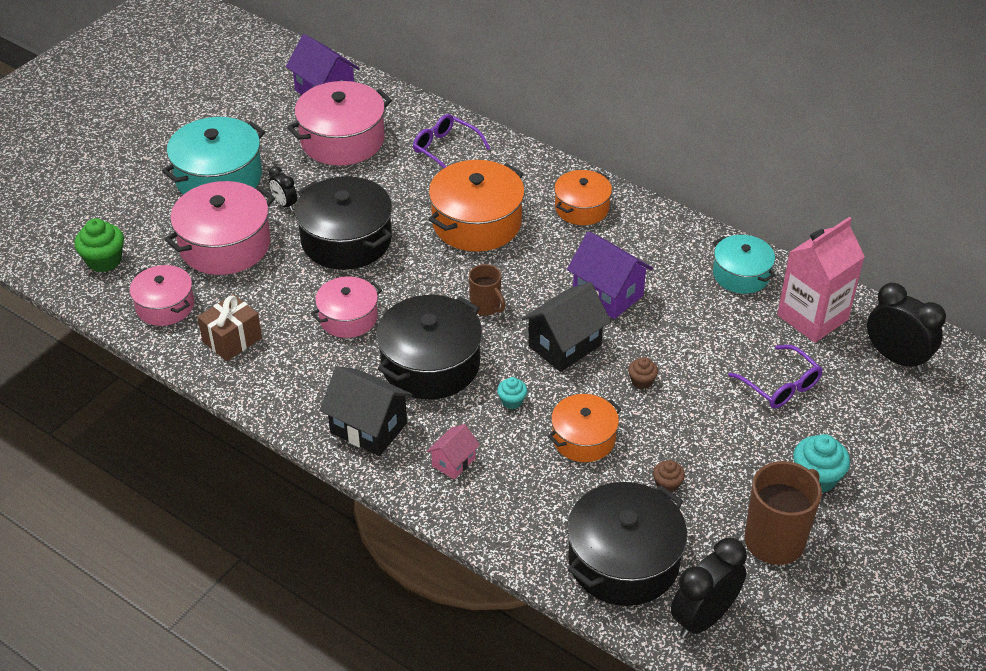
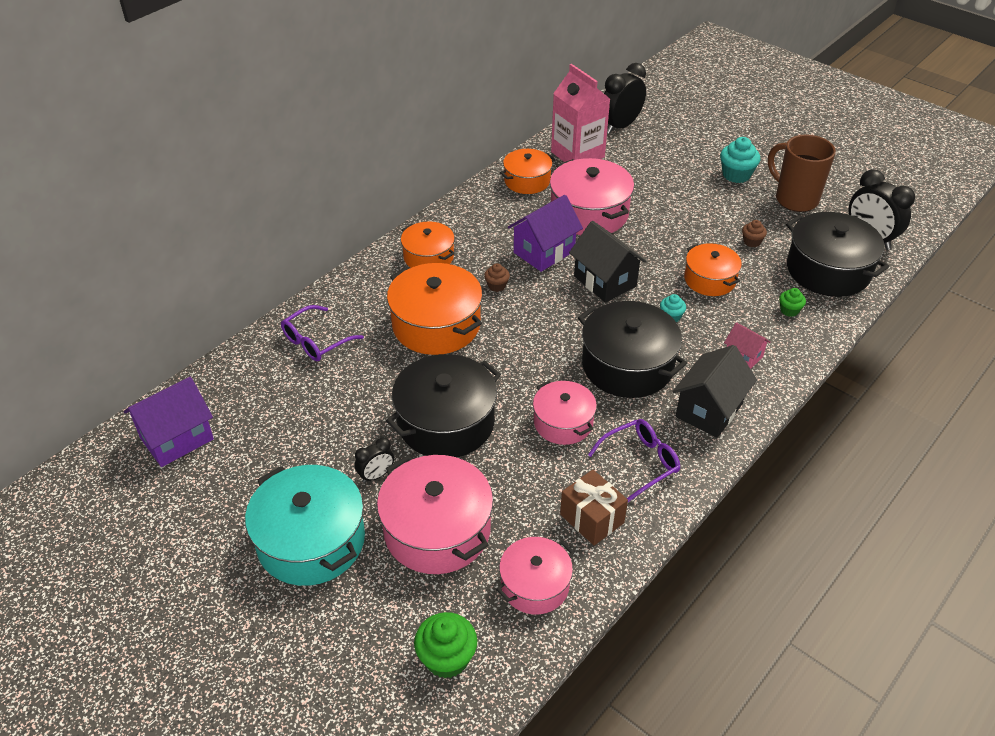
camera: 85 degrees left, 0 degrees up
pink pot [287,81,392,165] -> pink pot moved to [550,158,634,235]
brown mug [469,264,505,316] -> none
brown cupcake [628,357,658,389] -> brown cupcake moved to [484,263,510,292]
turquoise pot [713,235,776,294] -> orange pot [500,149,555,194]
purple glasses [728,345,823,408] -> purple glasses moved to [588,419,680,502]
none -> green cupcake [779,288,806,317]

